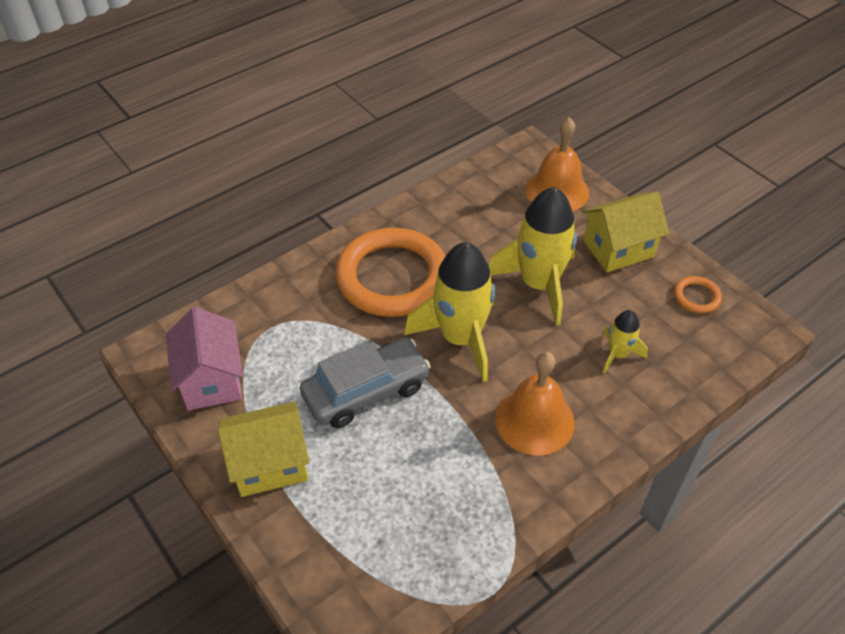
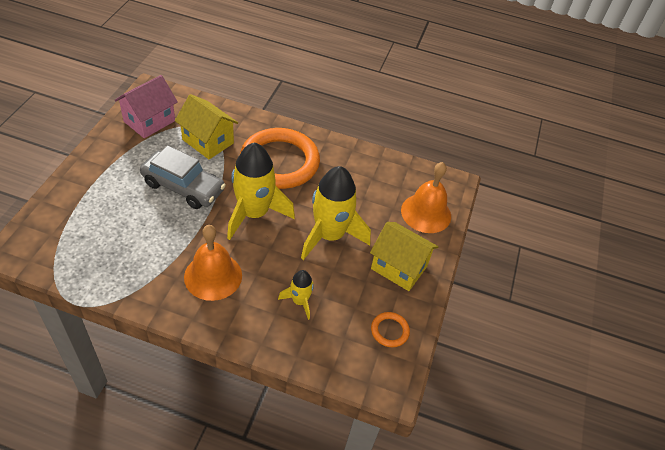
camera: 50 degrees right, 0 degrees up
yellow house [218,402,310,497] -> yellow house moved to [175,94,238,160]

